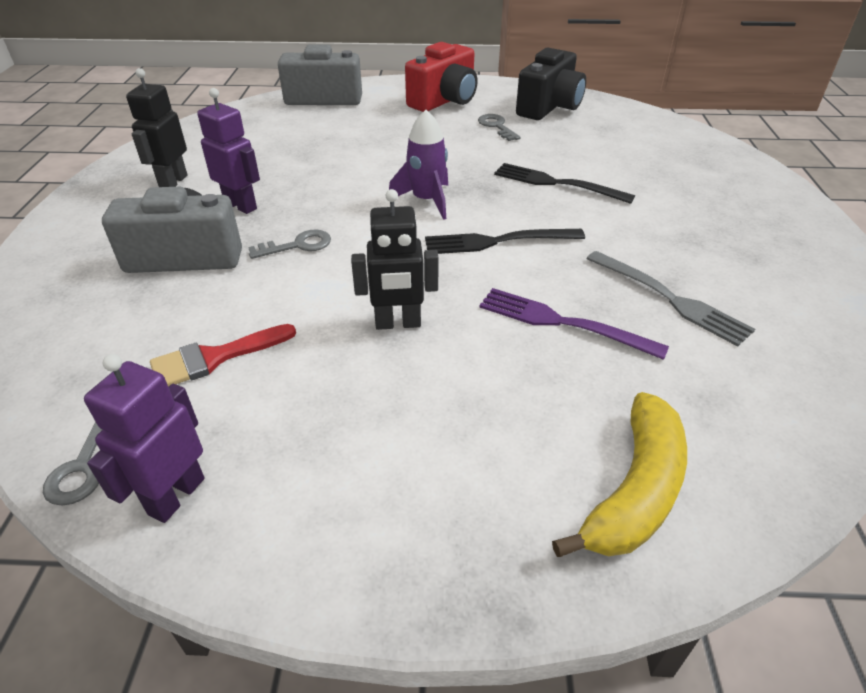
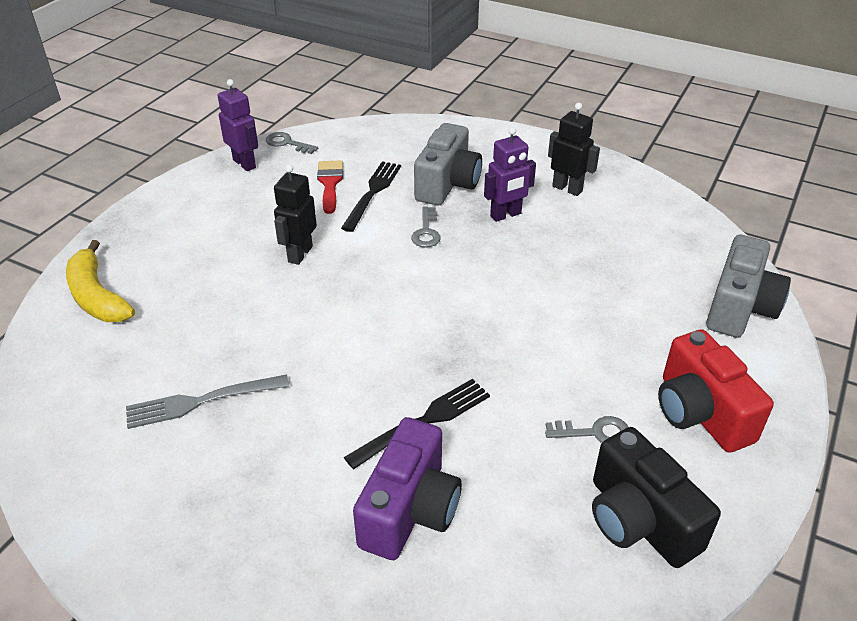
camera: 115 degrees right, 0 degrees up
purple rocket [389,110,448,220] -> none
black fork [425,229,585,254] -> black fork moved to [341,161,401,232]
purple fork [479,288,669,360] -> none
none -> purple camera [353,417,462,560]

